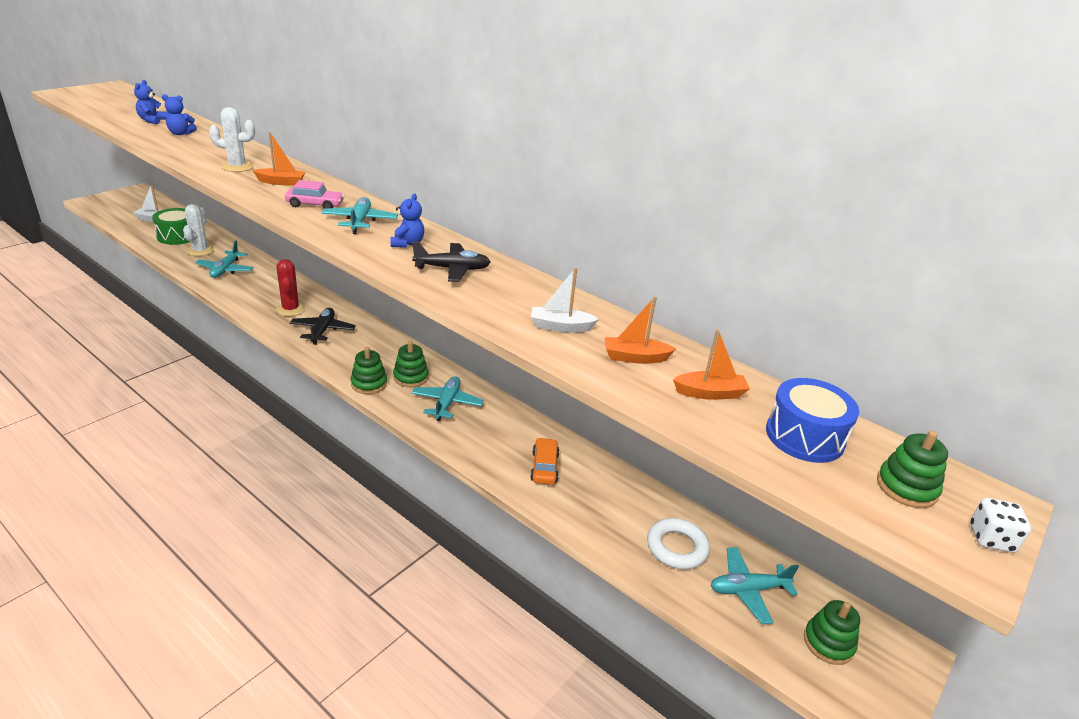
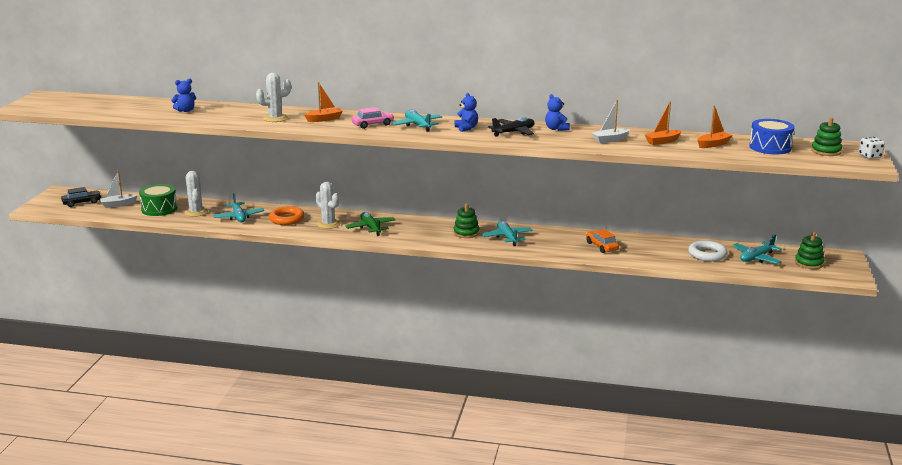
camera: 25 degrees left, 10 degrees down
blue teddy bear [134,80,165,124] -> blue teddy bear moved to [545,94,570,131]
red cactus [276,259,306,317] -> white cactus [315,182,340,229]
black plane [290,308,356,345] -> green plane [345,212,395,236]
green stacking toy [351,347,387,394] -> none
none -> black car [61,187,102,207]
none -> orange ring [269,206,305,225]

